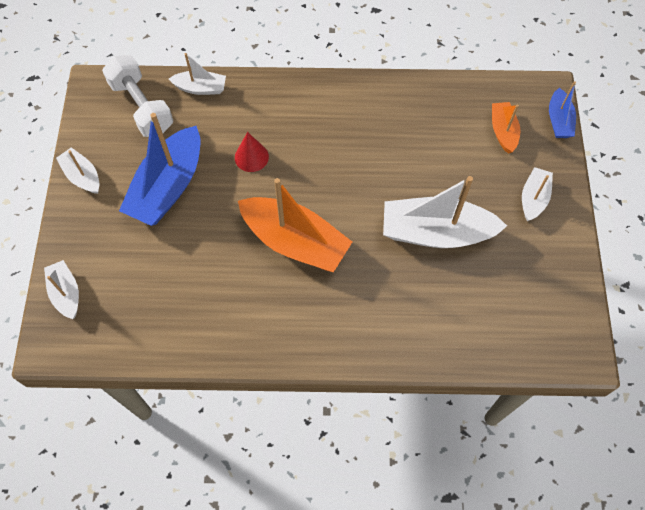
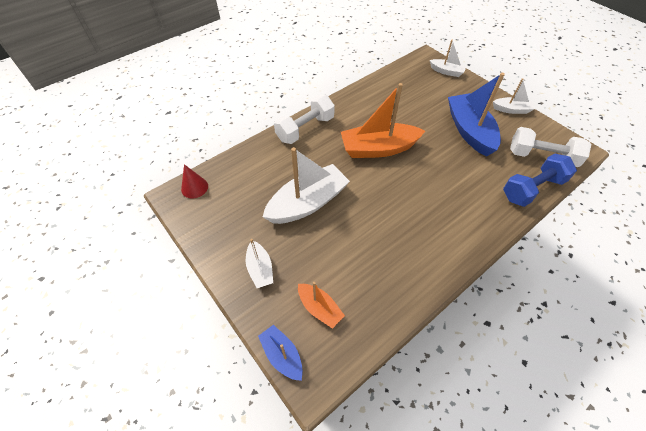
camera: 140 degrees right, 10 degrees down
white boat [169,53,226,95] -> blue dumbbell [503,154,577,207]
red cone [235,132,269,172] -> red cone moved to [181,164,208,198]
none -> white dumbbell [274,95,335,144]

